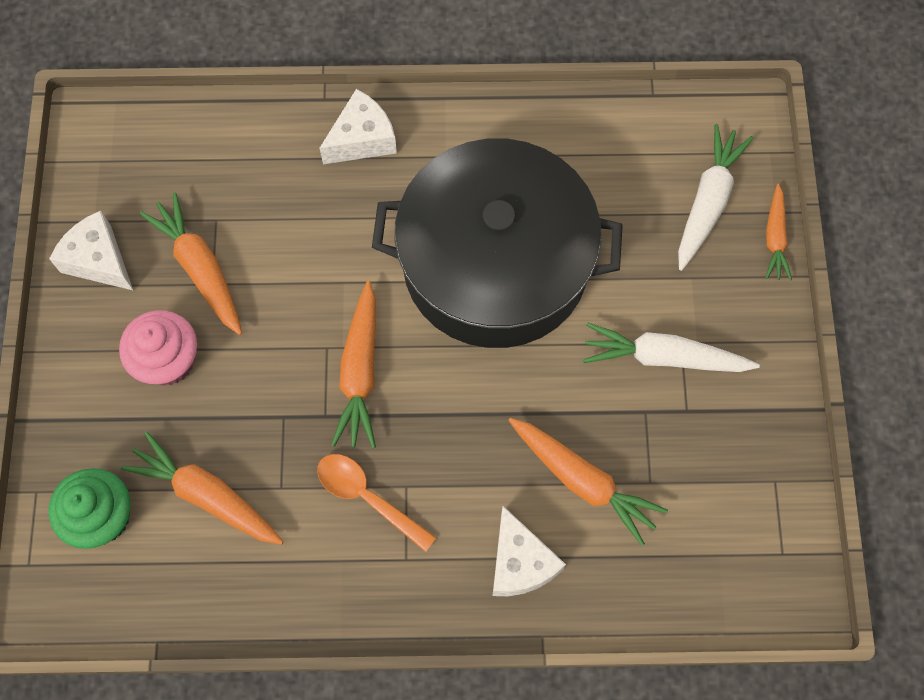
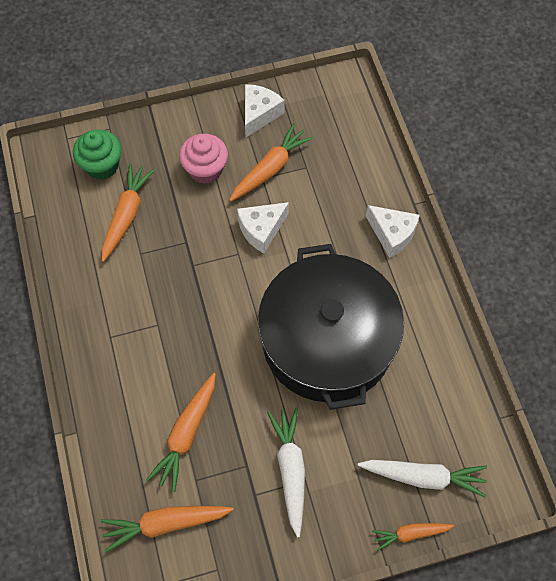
camera: 75 degrees right, 5 degrees down
orange spoon [317,454,436,552] -> none
orange carrot [331,281,376,448] -> orange carrot moved to [101,506,233,552]
white cheese [493,506,566,596] -> white cheese moved to [237,202,289,254]

